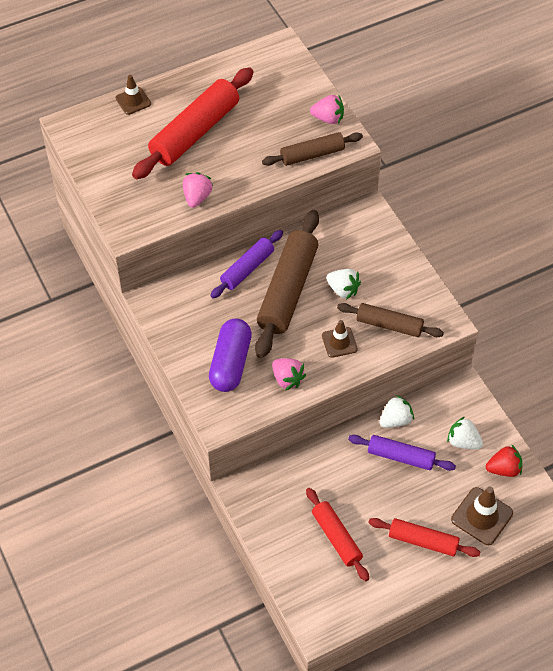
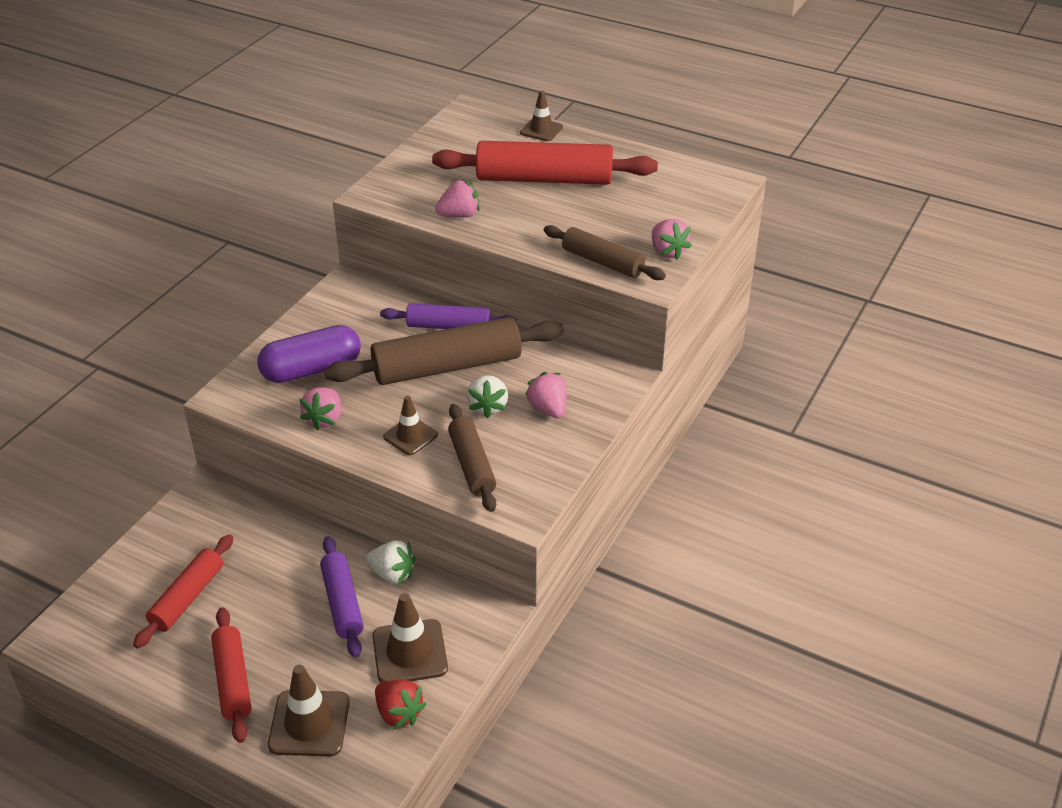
camera: 55 degrees right, 15 degrees down
white strawberry [447,417,483,449] -> brown traffic cone [372,593,448,683]
none -> pink strawberry [525,372,566,418]

